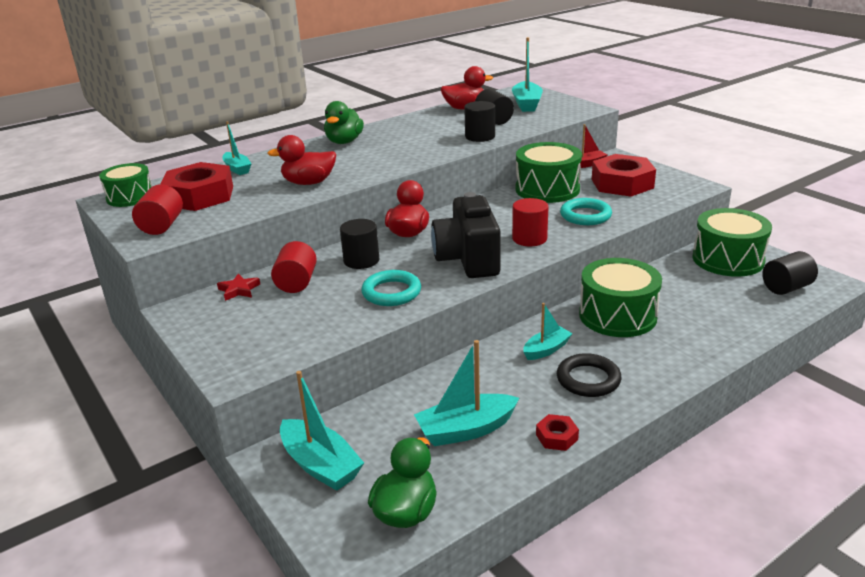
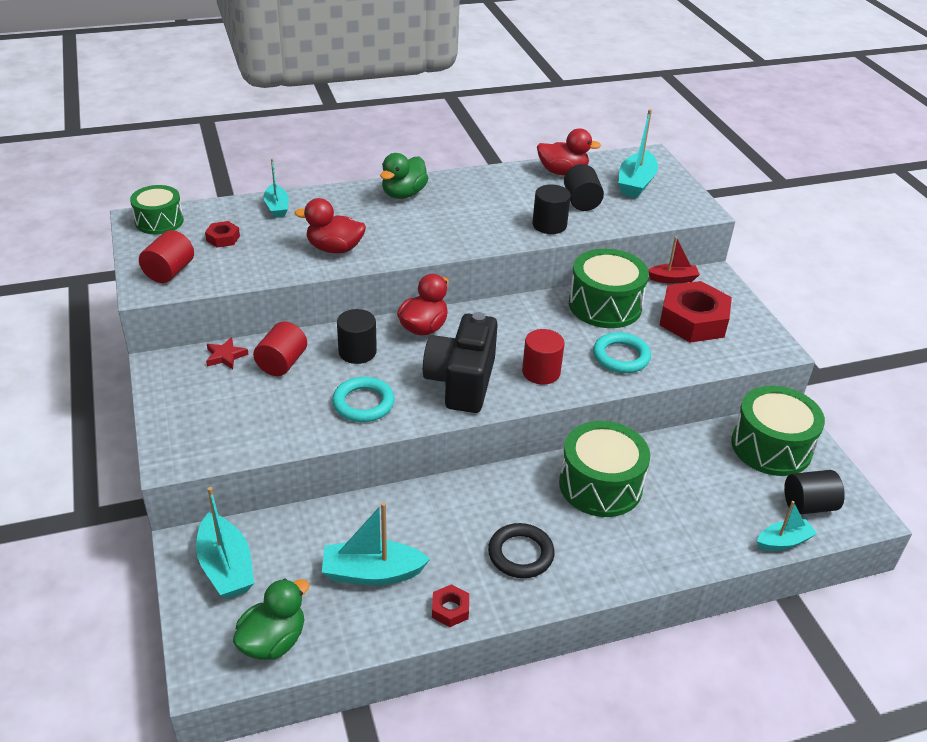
camera: 15 degrees right, 10 degrees up
red nut [160,162,233,211] -> red nut [205,221,240,248], size x0.45
turquoise boat [523,303,573,360] -> turquoise boat moved to [757,501,817,551]

